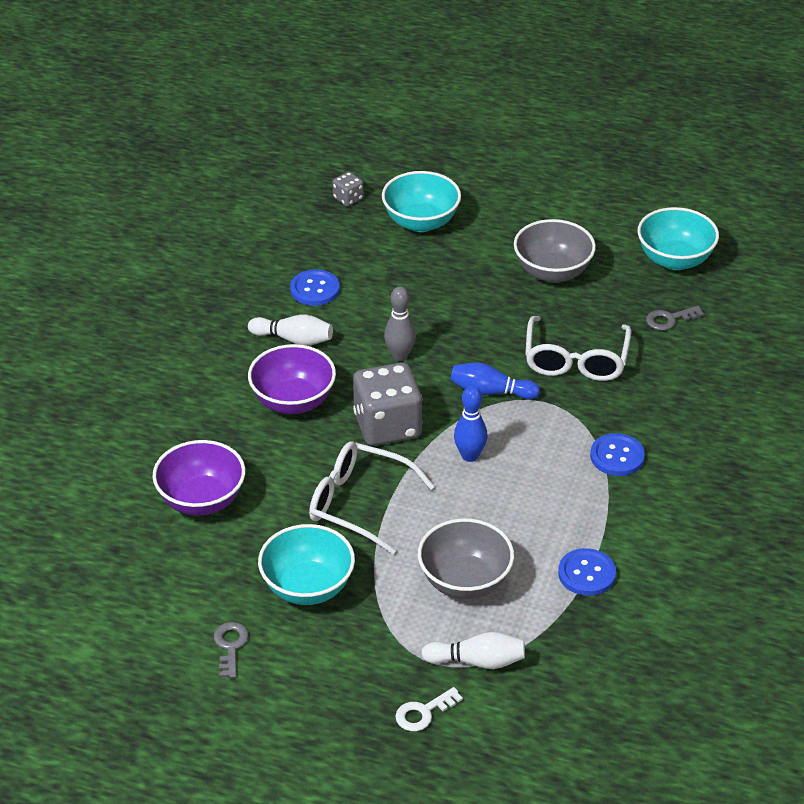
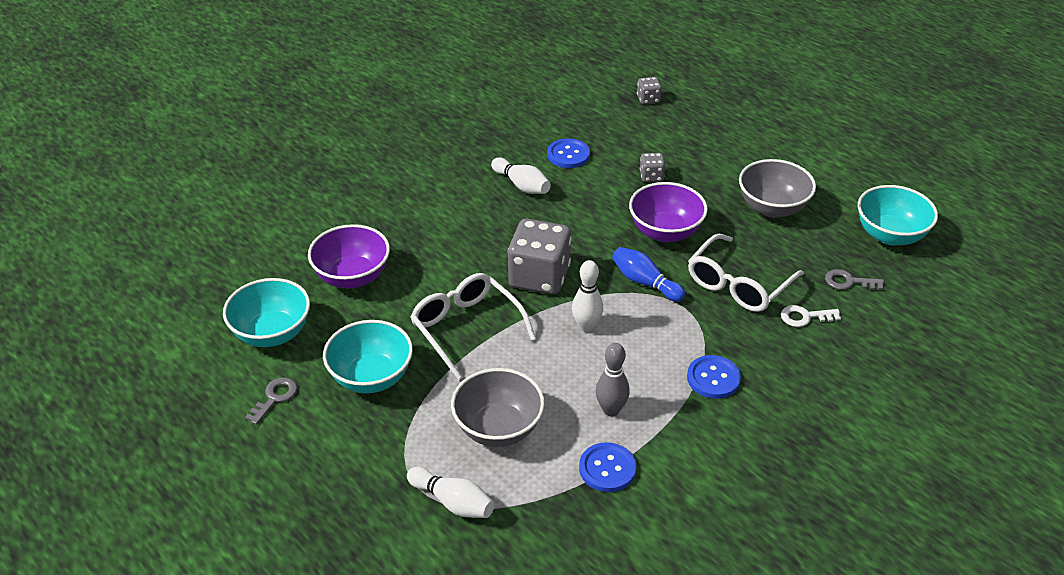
camera: 30 degrees right, 0 degrees up
purple bowl [248,344,336,414] -> purple bowl moved to [629,182,708,242]
turquoise bowl [382,171,461,232] -> turquoise bowl moved to [223,278,310,347]
grey bowling pin [384,286,416,361] -> grey bowling pin moved to [596,343,630,416]
white key [395,687,463,731] -> white key moved to [781,305,841,327]
blue bowling pin [454,386,487,462] -> white bowling pin [572,260,603,332]
none -> grey dice [640,153,665,182]

